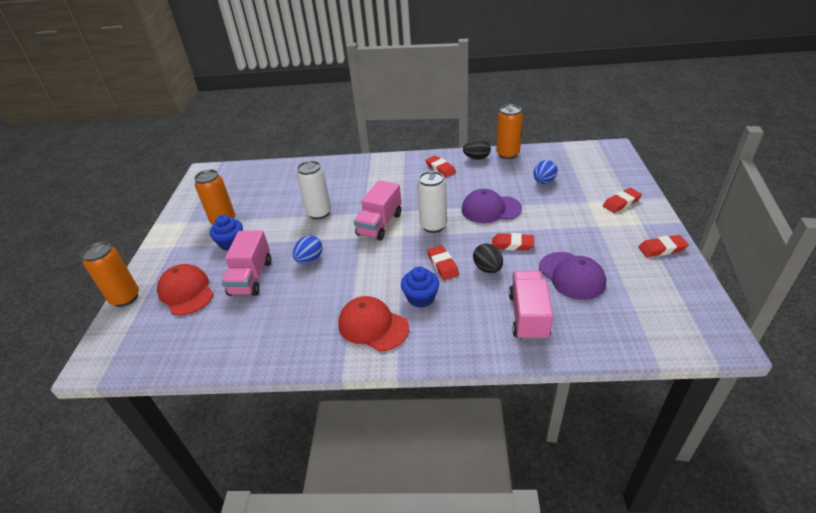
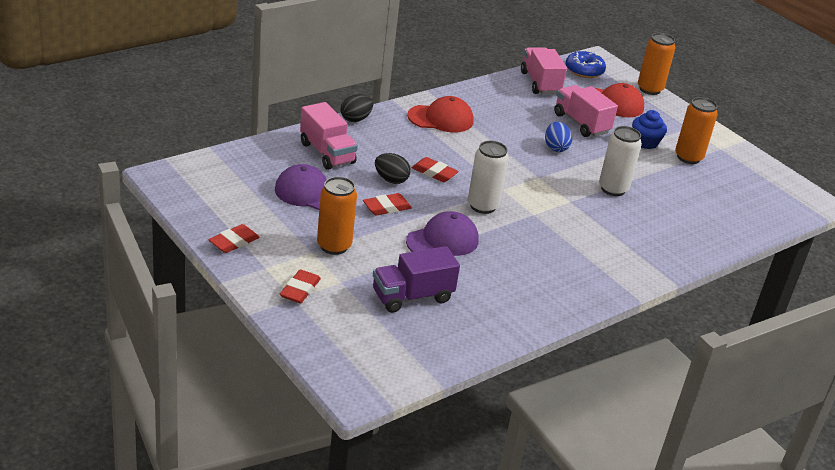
camera: 135 degrees right, 5 degrees down
pink truck [353,180,402,240] -> pink truck moved to [521,47,567,94]
blue cupcake [401,267,439,308] -> none
red eraser [425,155,456,178] -> none
black egg [463,139,491,160] -> black egg moved to [341,94,373,122]
orange can [496,105,523,159] -> orange can moved to [317,177,357,255]
blue egg [533,160,558,184] -> purple truck [373,246,460,313]
none -> blue donut [565,51,606,78]

